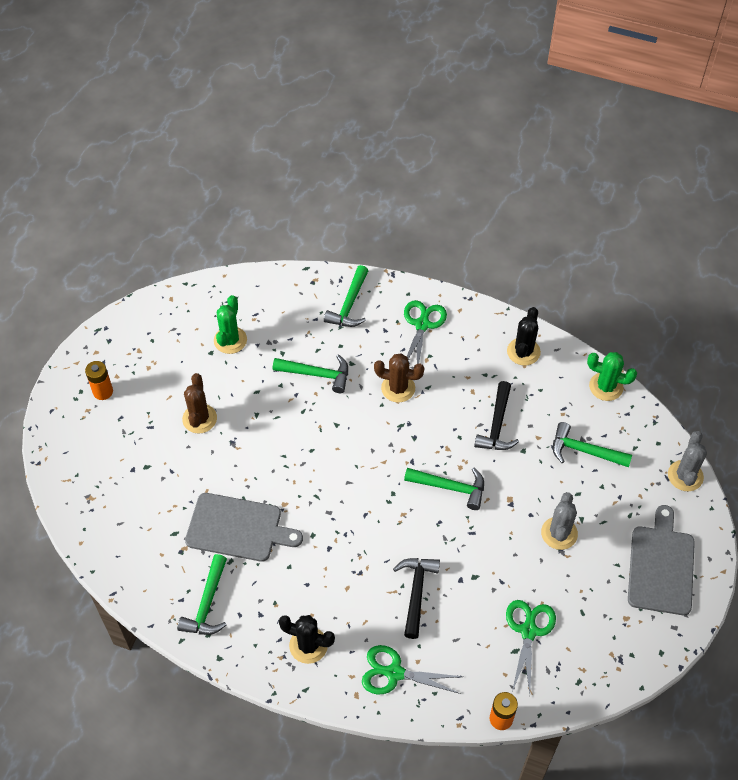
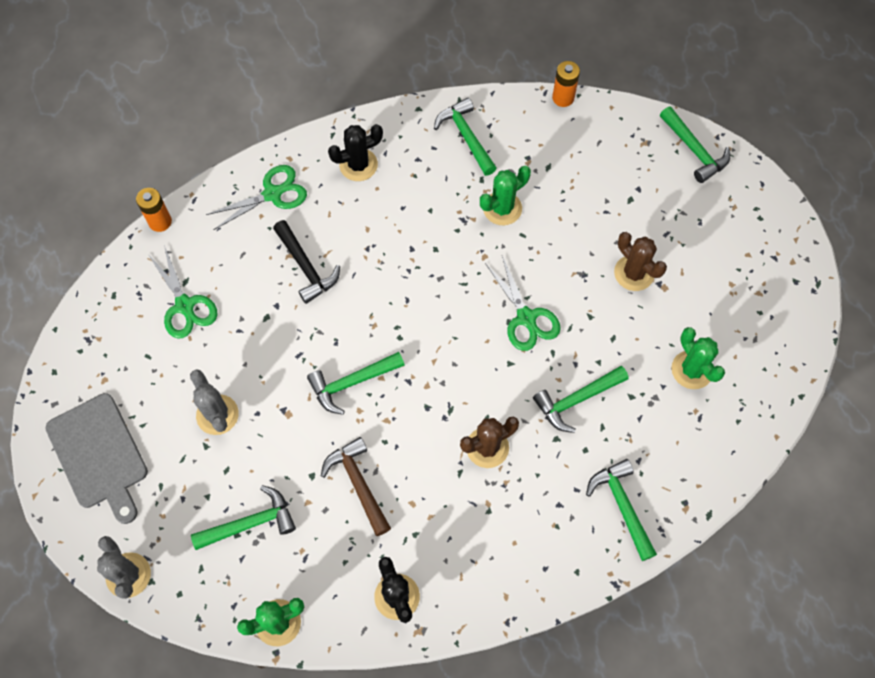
camera: 140 degrees right, 10 degrees up
orange battery [85,361,113,400] -> orange battery moved to [552,61,580,107]
grey cutting board [185,493,303,562] -> green cactus [480,166,531,225]
green scissors [404,300,447,364] -> green scissors moved to [485,256,561,351]
black hammer [474,381,519,450] -> brown hammer [321,437,391,536]
none -> green hammer [660,106,730,183]

